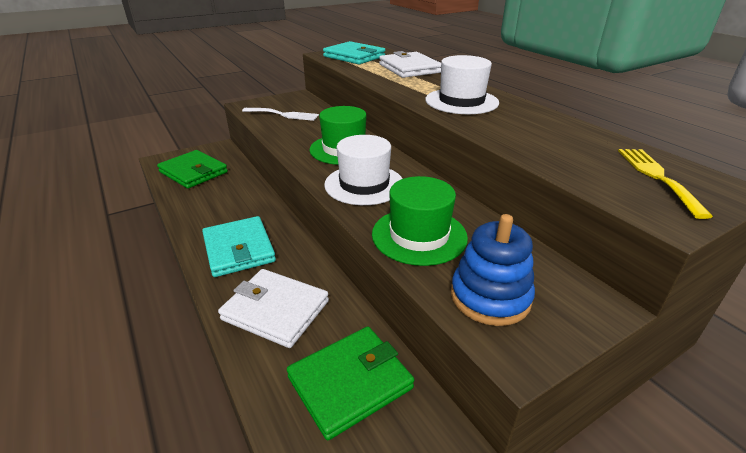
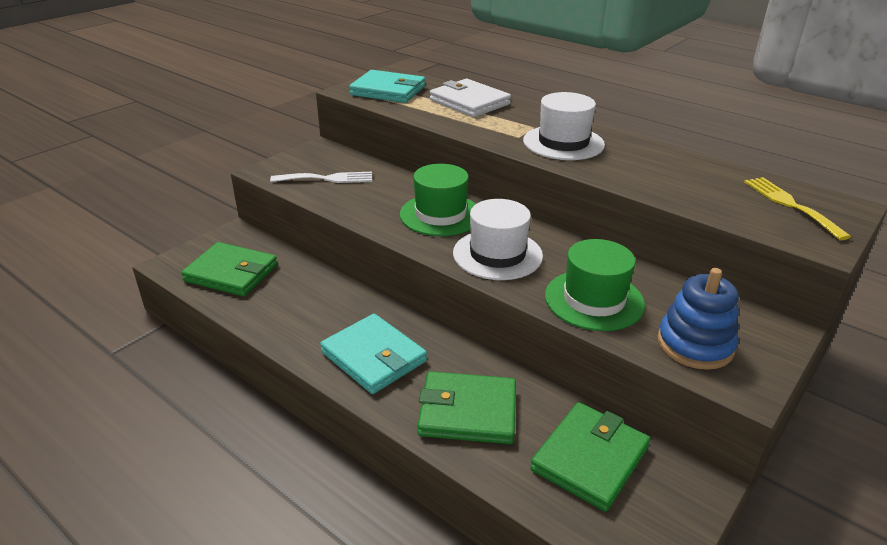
camera: 20 degrees left, 0 degrees up
white wallet [218,269,329,348] -> green wallet [417,371,516,444]

